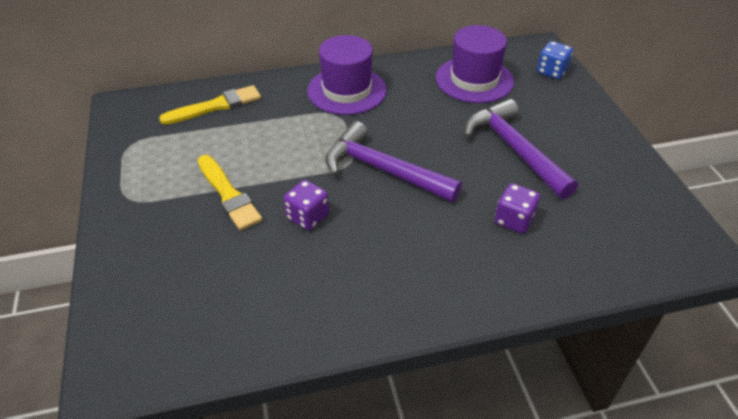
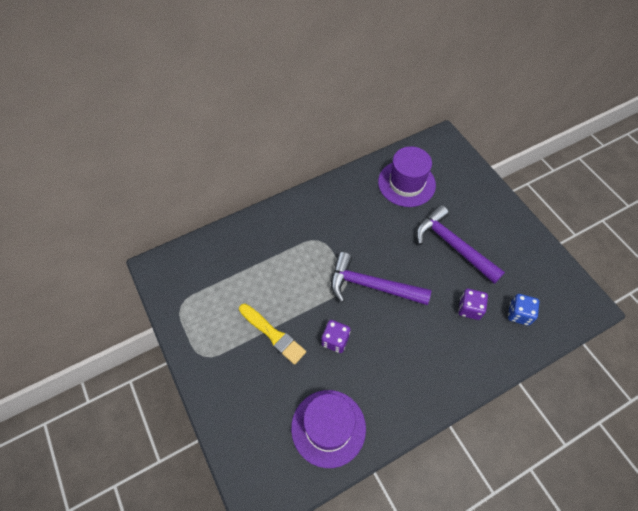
camera: 15 degrees left, 15 degrees up
yellow brush [159,85,261,125] -> none
purple hat [307,35,387,115] -> purple hat moved to [291,390,366,468]
blue dice [537,41,573,79] -> blue dice moved to [508,294,539,326]

